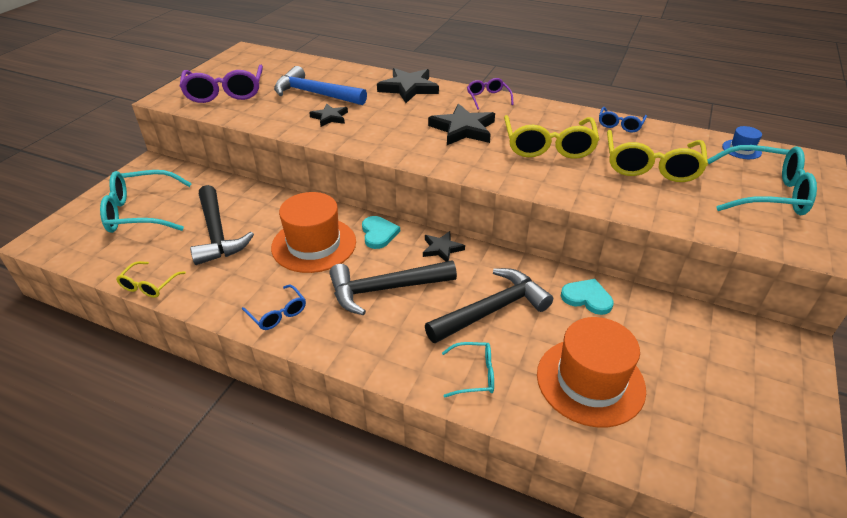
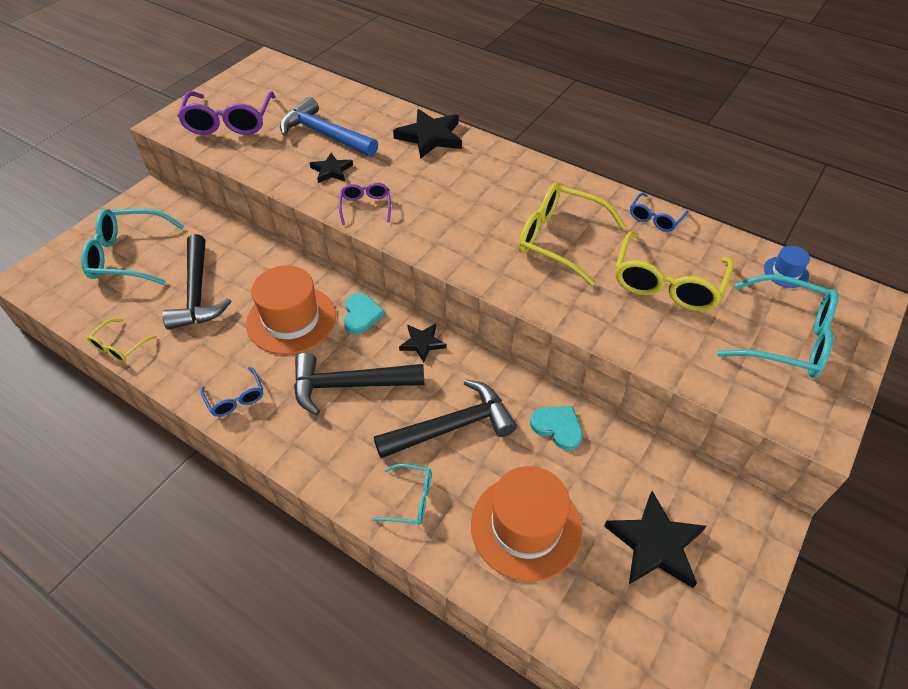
camera: 10 degrees right, 10 degrees up
black star [428,104,495,145] -> black star moved to [604,491,706,588]
purple glasses [467,78,514,110] -> purple glasses moved to [339,183,391,225]
yellow glasses [504,115,600,159] -> yellow glasses turned 105 degrees clockwise [519,183,626,286]

